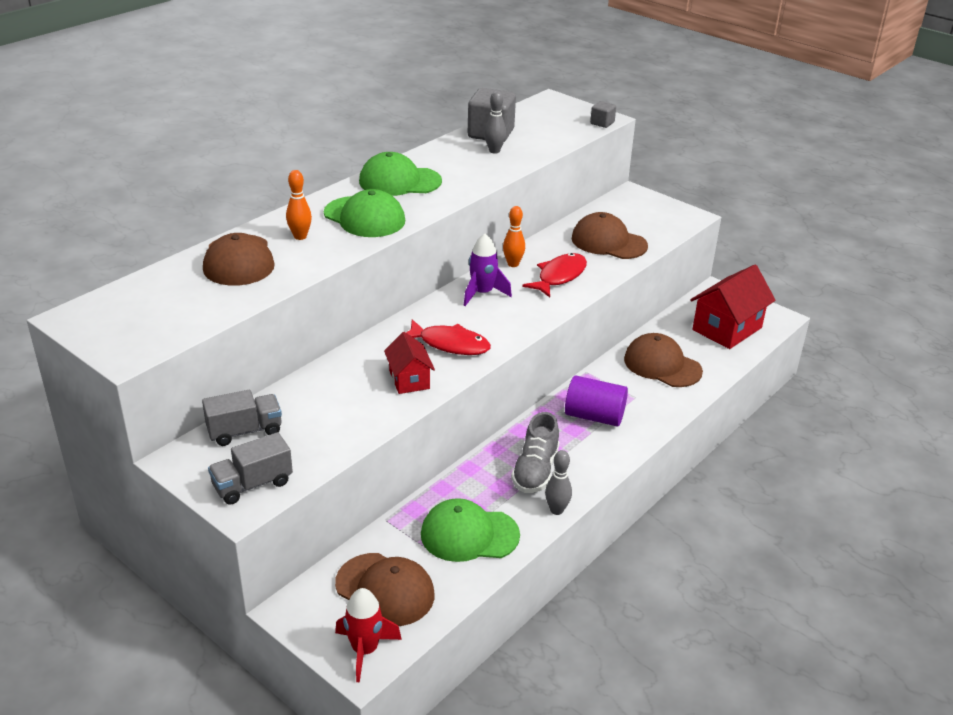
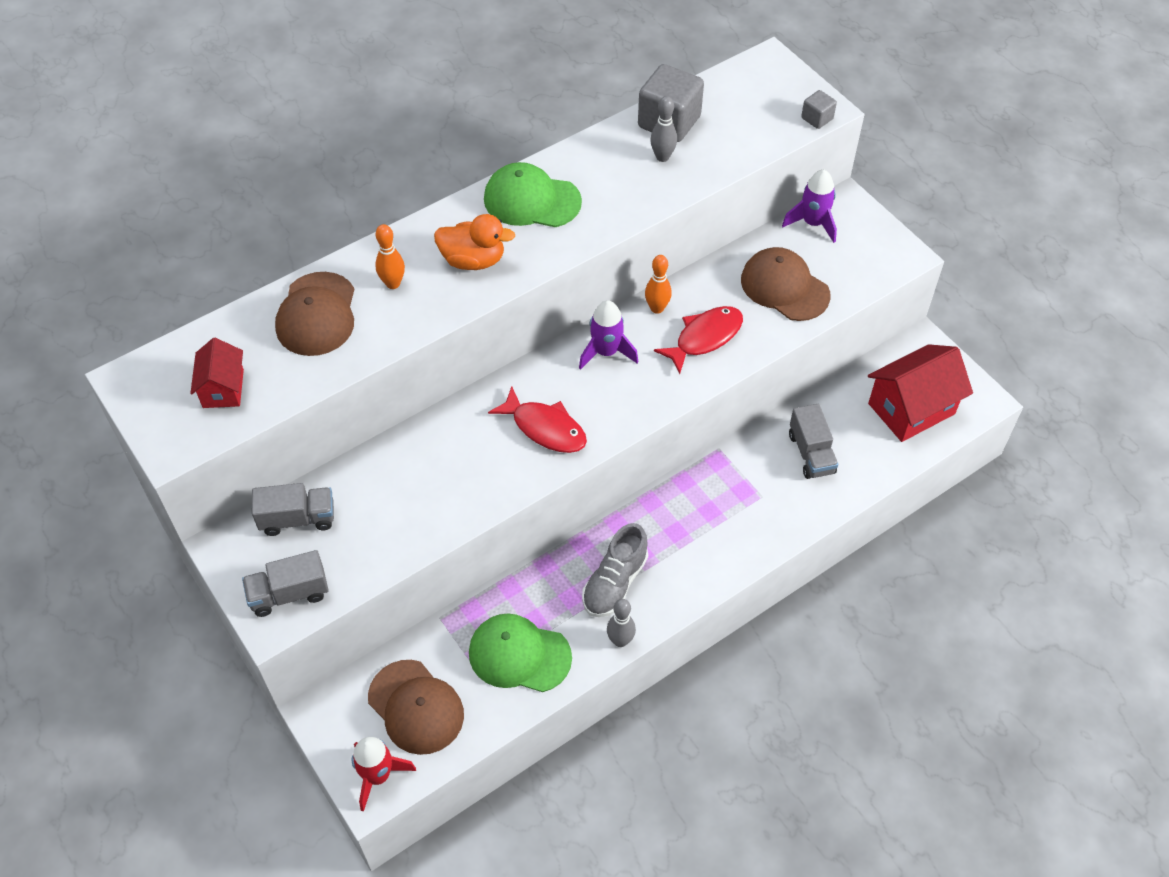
camera: 15 degrees right, 20 degrees up
green cap [324,189,405,237] -> orange duck [434,214,515,270]
red house [384,332,435,394] -> red house moved to [190,338,244,408]
purple cylinder [565,375,628,427] -> none
brown cap [624,333,703,387] -> grey truck [789,404,838,479]
none -> purple rocket [782,170,837,243]

